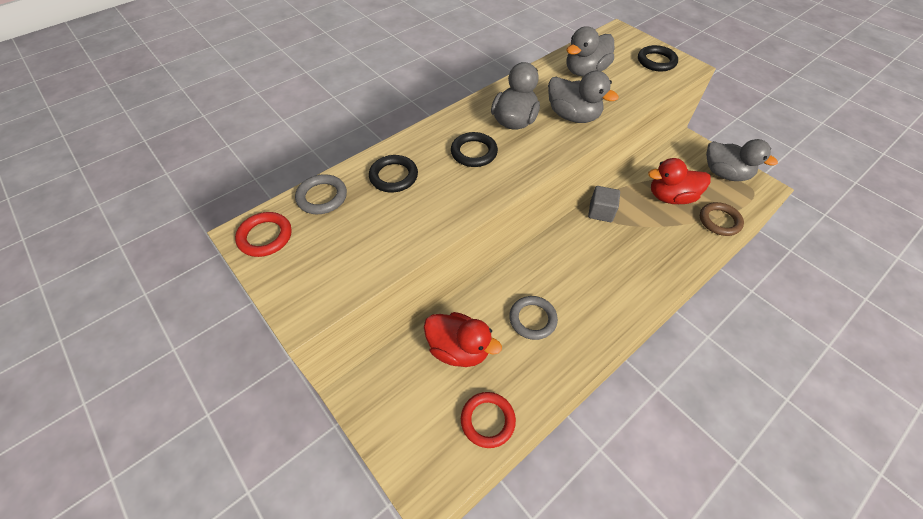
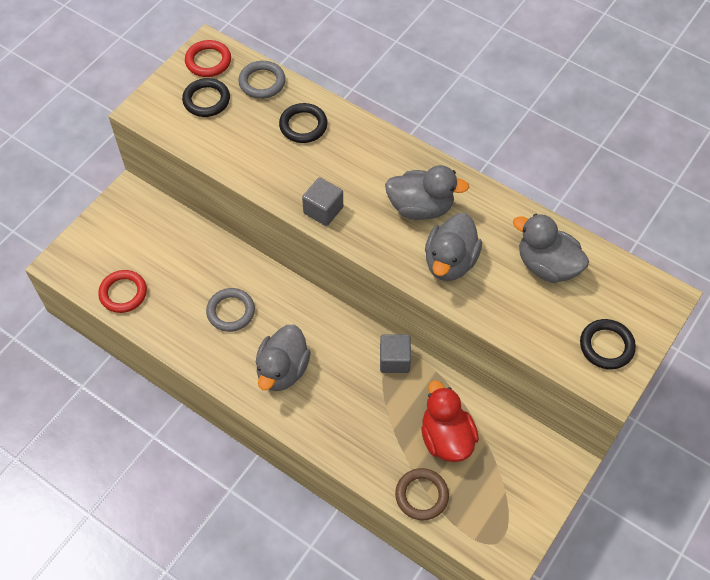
camera: 75 degrees right, 5 degrees up
red duck [424,312,502,367] -> none
black ring [451,132,498,167] -> black ring moved to [182,78,230,117]
grey duck [706,139,778,181] -> grey duck moved to [256,325,311,391]
none -> grey cube [302,177,343,226]

